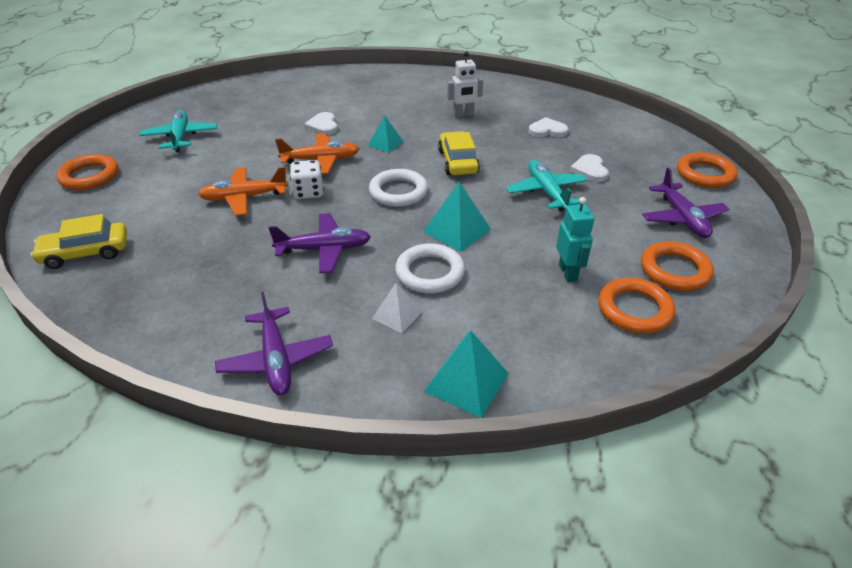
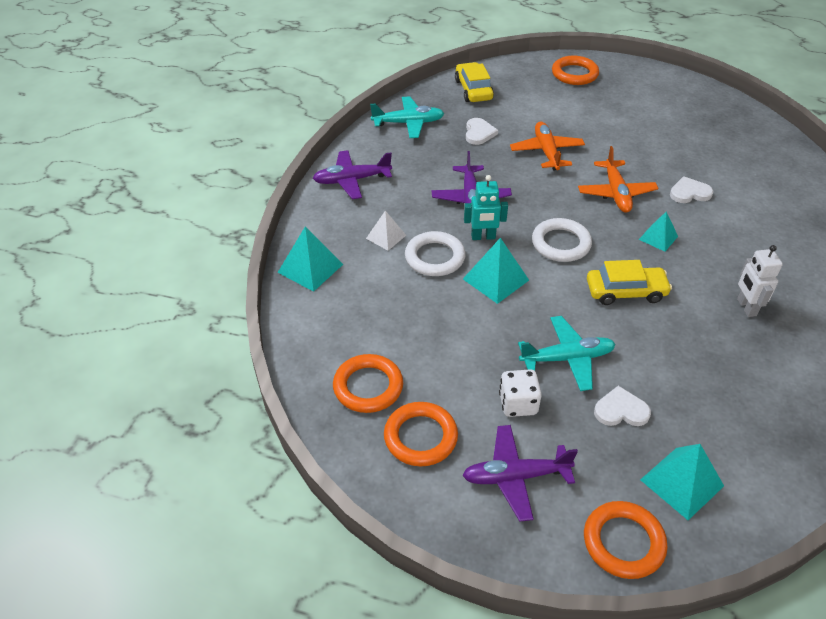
camera: 95 degrees right, 5 degrees up
turquoise plane [139,110,217,152] -> turquoise plane moved to [370,96,444,138]
white dice [290,160,324,199] -> white dice moved to [499,369,542,417]
white heart [529,117,568,137] -> white heart moved to [466,118,498,145]
turquoise robot [556,197,594,282] -> turquoise robot moved to [464,175,508,240]
none -> turquoise pyramid [640,444,724,520]

